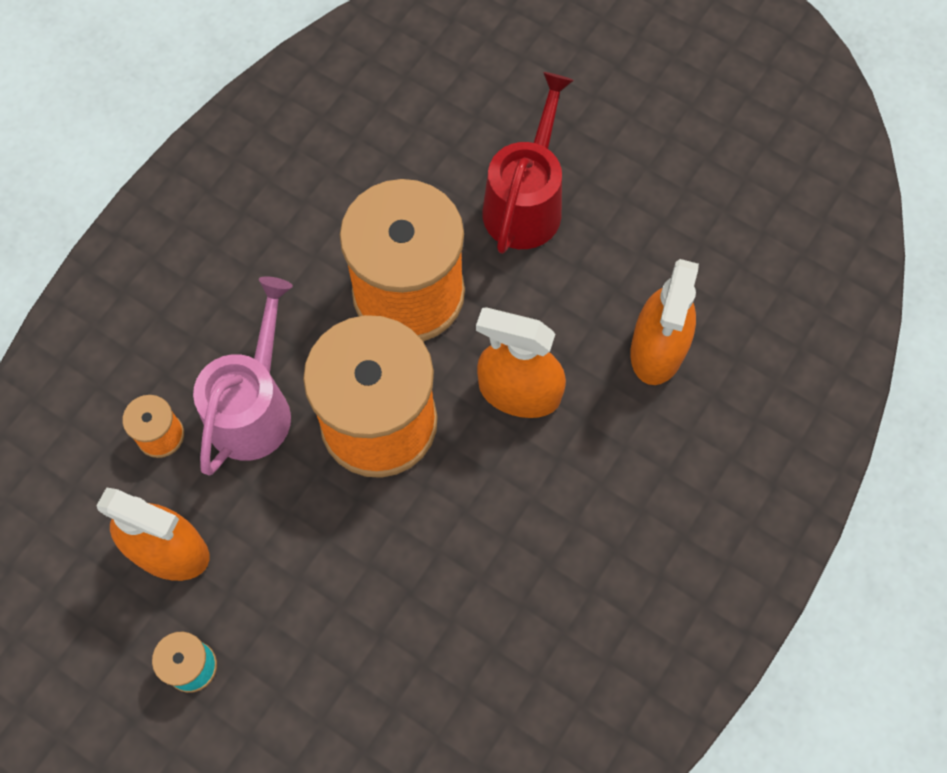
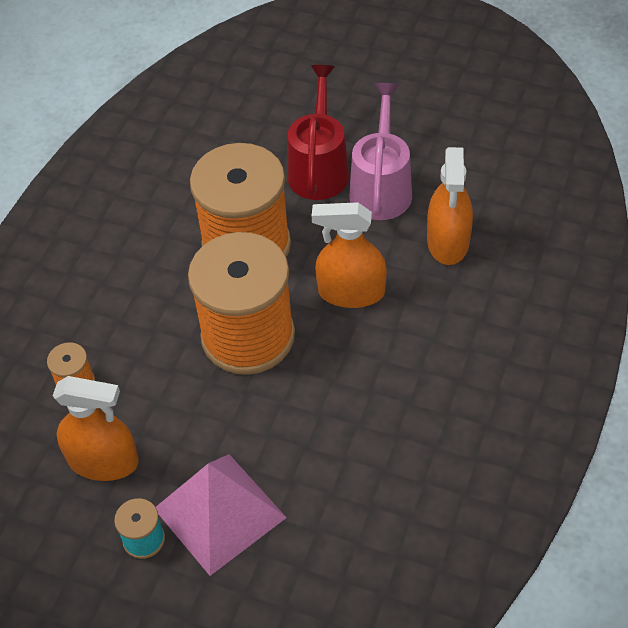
camera: 10 degrees left, 15 degrees down
pink watering can [193,276,293,476] -> pink watering can moved to [349,83,412,220]
none -> pink pyramid [156,454,287,576]

